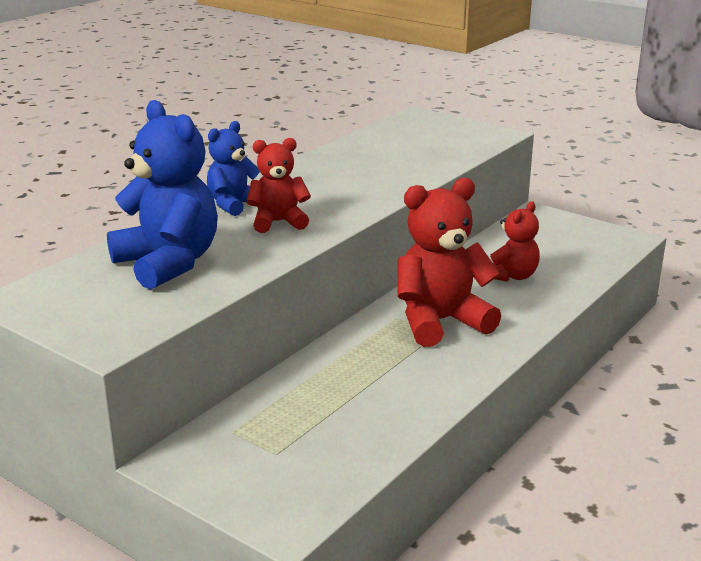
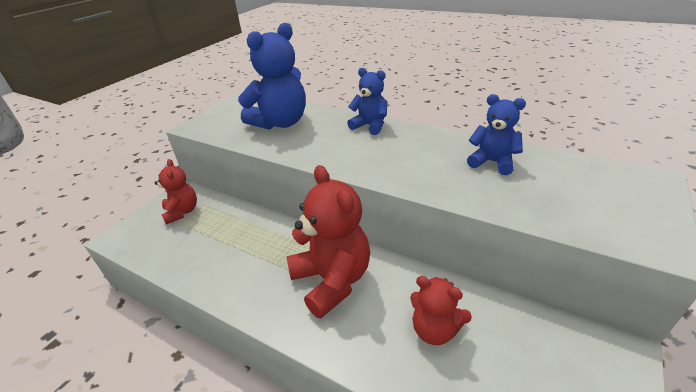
camera: 85 degrees right, 10 degrees up
red teddy bear [247,138,311,233] -> red teddy bear moved to [154,159,197,224]
none -> blue teddy bear [467,94,526,175]

